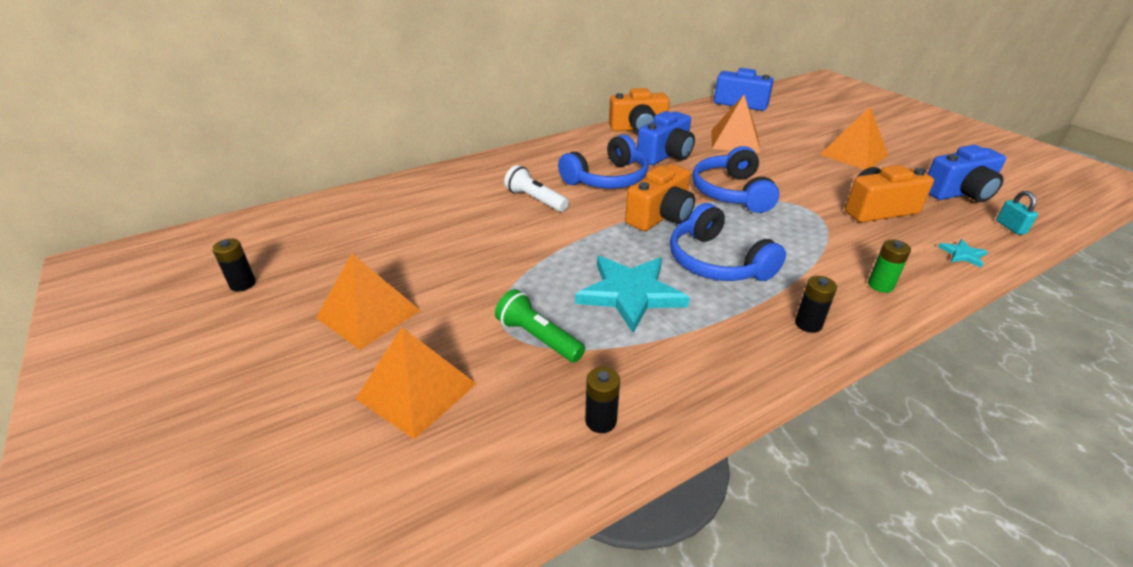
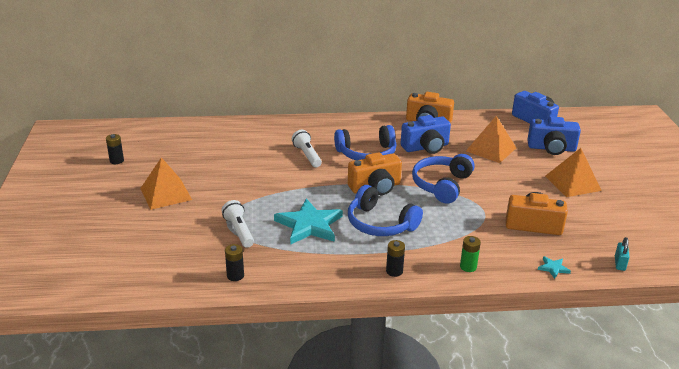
camera: 25 degrees right, 5 degrees down
orange pyramid [355,327,477,440] -> none
green flashlight [495,289,585,363] -> white flashlight [222,200,254,248]
blue headphones [670,203,786,281] -> blue headphones turned 45 degrees counterclockwise [348,185,423,236]
blue camera [928,145,1006,202] -> blue camera moved to [527,116,581,155]

